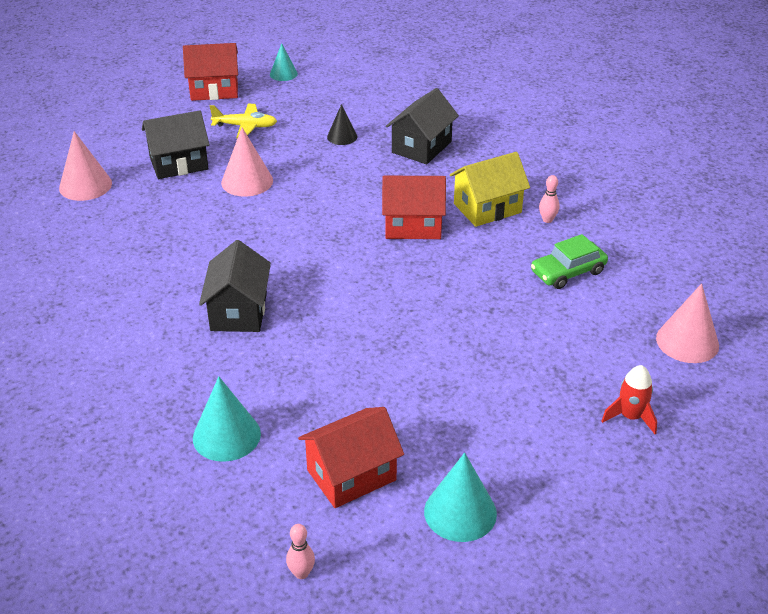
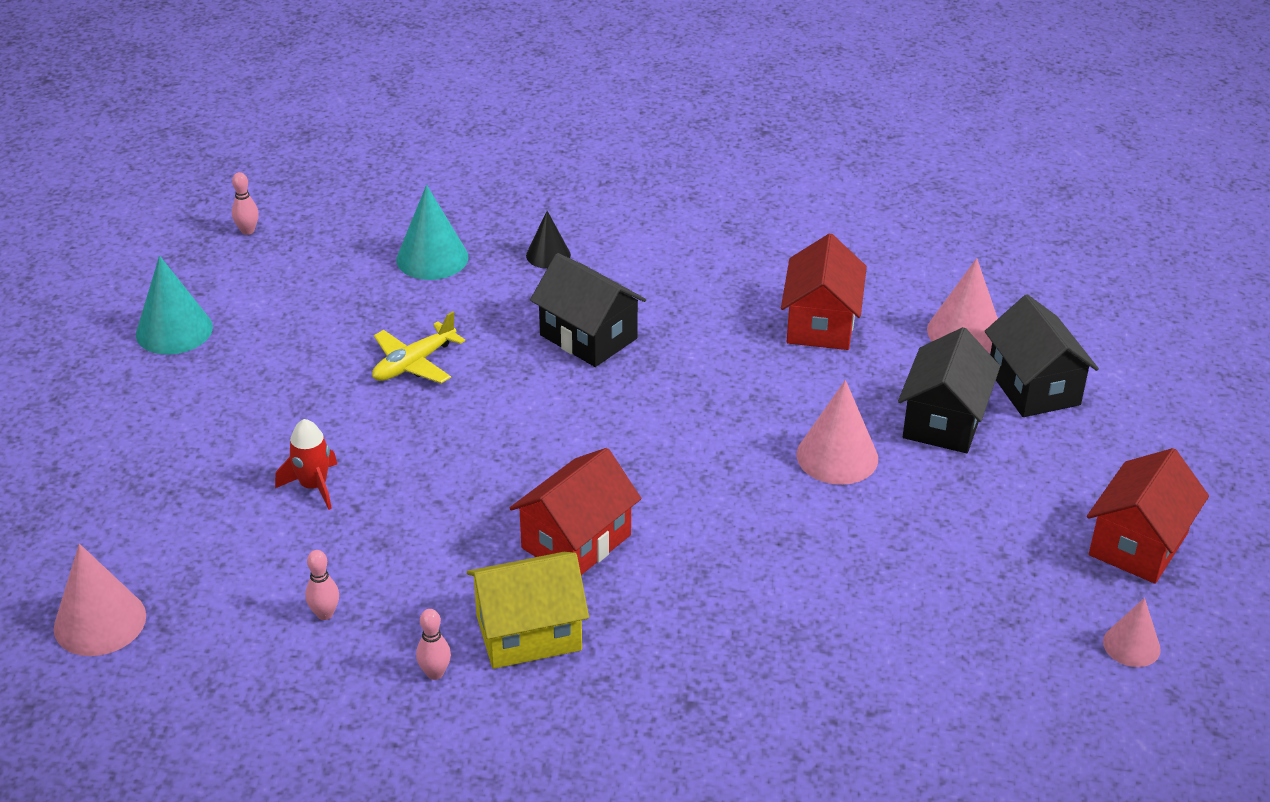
camera: 130 degrees right, 0 degrees up
yellow plane [210,104,277,139] -> yellow plane moved to [372,311,465,383]
turquoise cone [270,43,298,81] -> pink cone [1103,598,1161,667]
red house [298,407,404,508] -> red house moved to [781,233,867,350]
black cone [327,104,357,145] -> black cone moved to [526,211,571,269]
black house [386,88,459,164] -> black house moved to [985,294,1099,417]
yellow house [450,152,530,227] -> yellow house turned 60 degrees clockwise [467,552,589,669]
green car [531,234,608,289] -> pink bowling pin [305,550,339,620]
red rocket [602,365,657,434] -> red rocket moved to [275,419,337,510]

